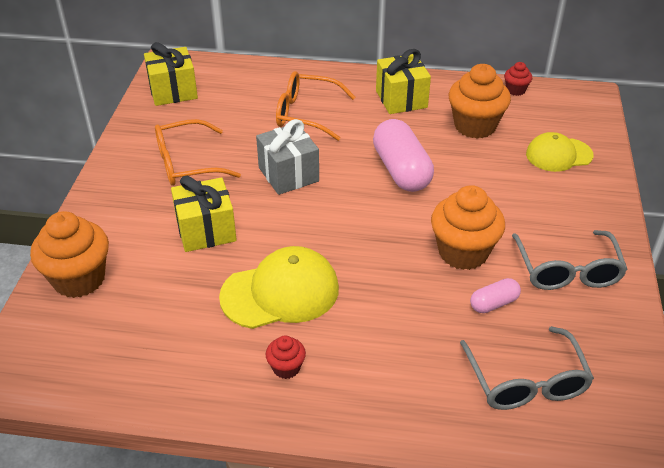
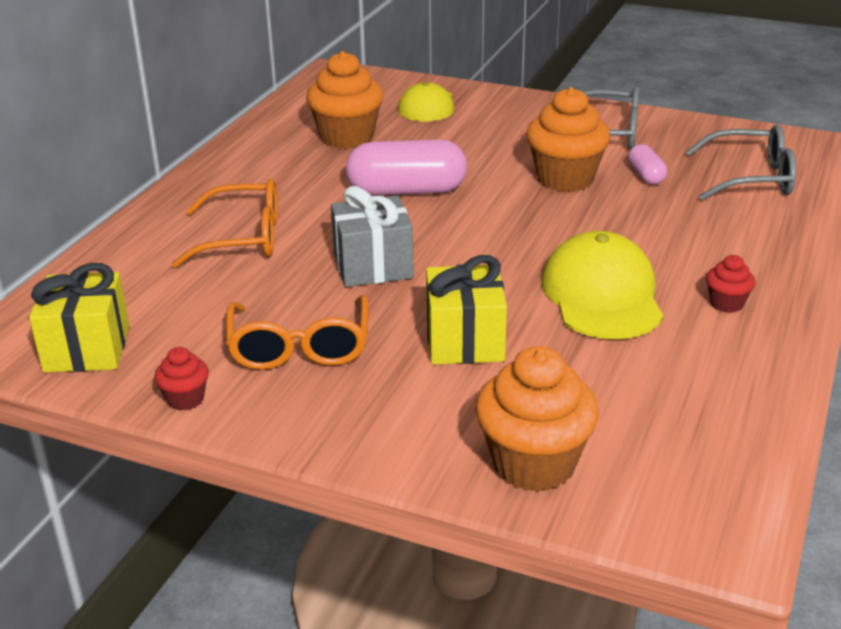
camera: 75 degrees left, 10 degrees down
orange glasses [276,71,356,141] -> orange glasses turned 120 degrees counterclockwise [171,178,278,268]
yellow gift [376,49,431,114] -> none
red cupcake [504,62,532,96] -> red cupcake moved to [154,347,209,410]

